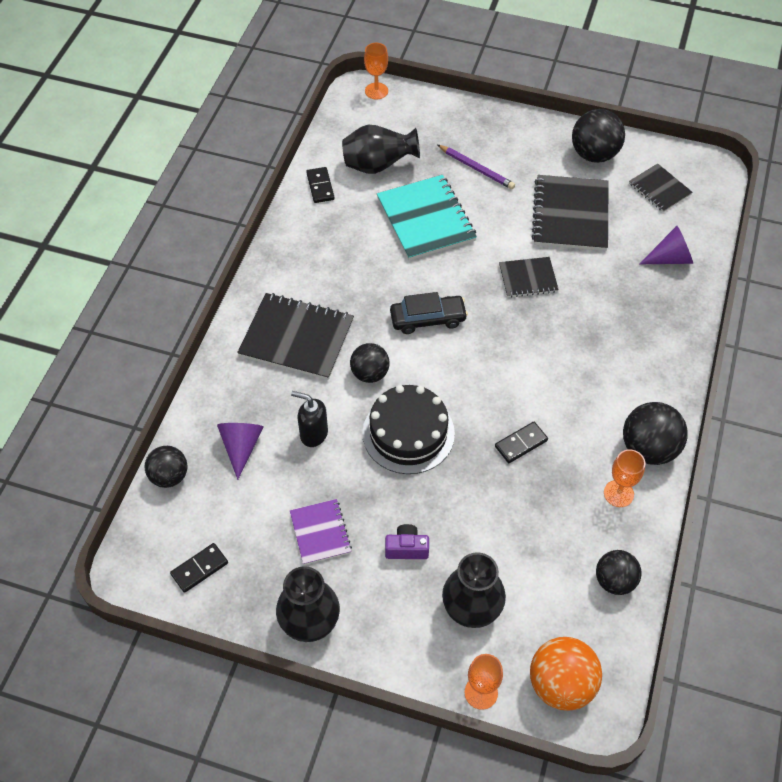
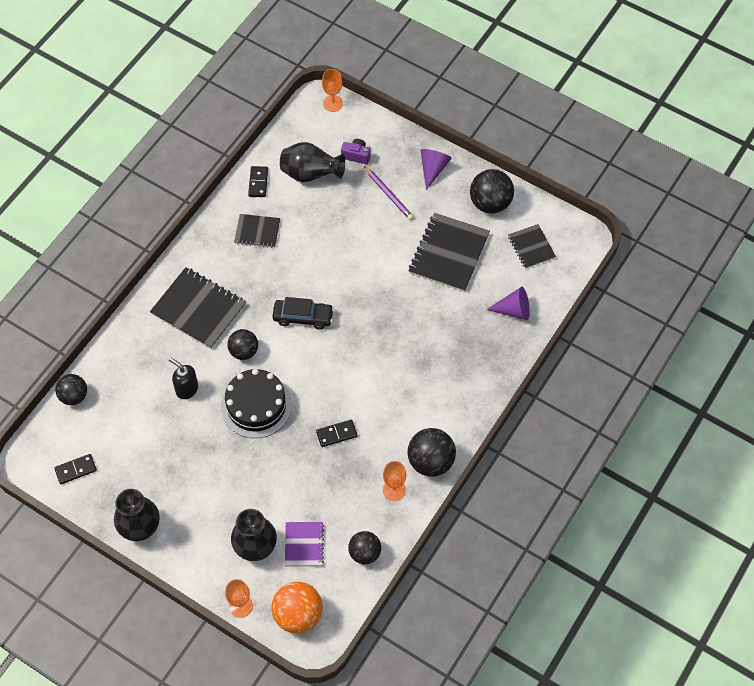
camera: 15 degrees right, 5 degrees up
purple cone [217,423,264,480] -> purple cone moved to [420,149,452,190]
purple notebook [290,499,352,565] -> purple notebook moved to [285,522,324,567]
turquoise notebook [377,175,477,260] -> none
purple camera [385,524,429,559] -> purple camera moved to [341,139,370,164]
black notebook [499,257,559,298] -> black notebook moved to [234,214,280,248]

